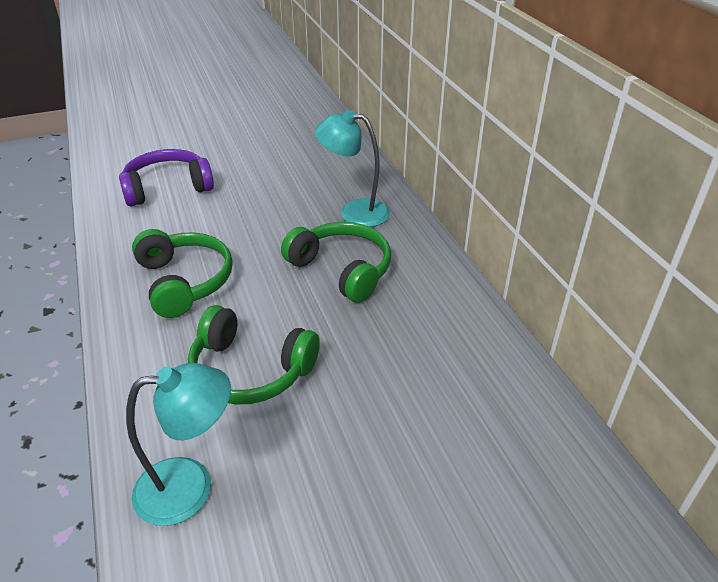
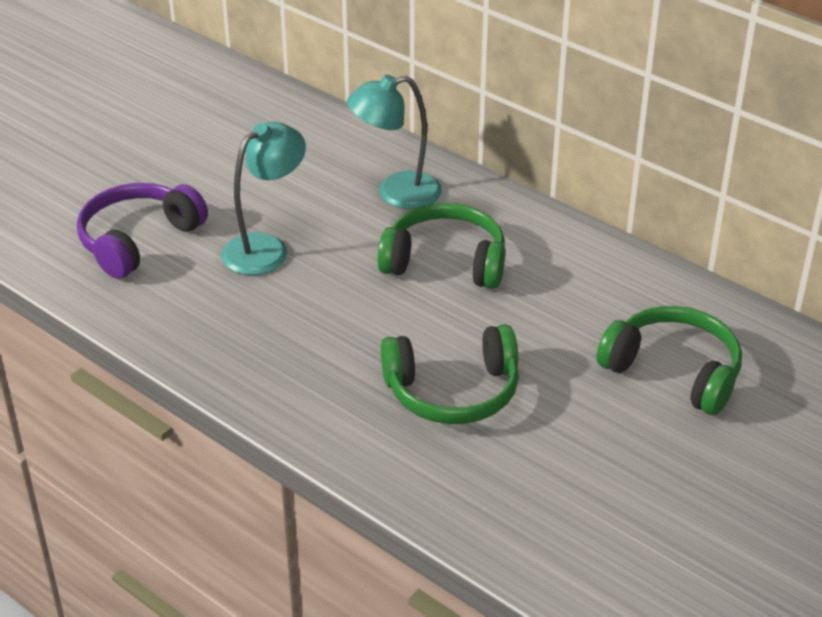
camera: 30 degrees left, 0 degrees up
turquoise lamp [126,363,231,526] -> turquoise lamp moved to [221,122,306,275]
green headphones [132,229,233,318] -> green headphones moved to [596,306,742,415]

